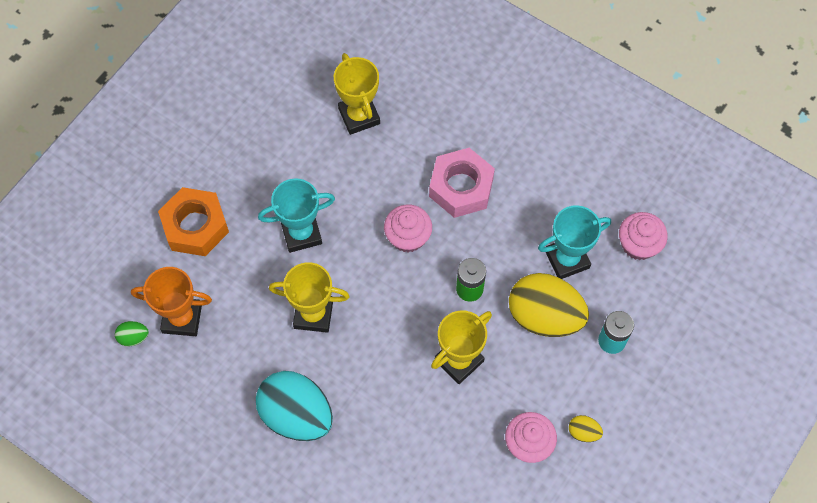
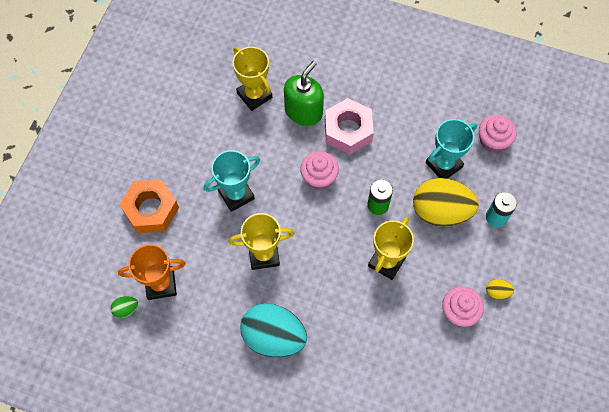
camera: 15 degrees left, 0 degrees up
none -> green soap dispenser [284,61,324,126]

